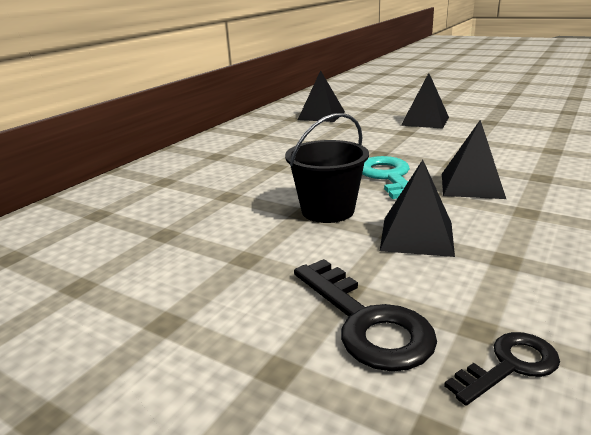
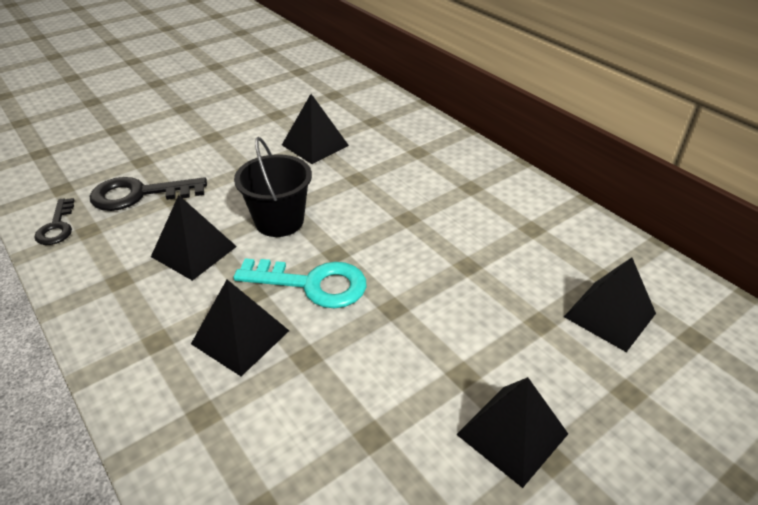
camera: 110 degrees right, 15 degrees up
none -> black pyramid [282,94,349,164]

